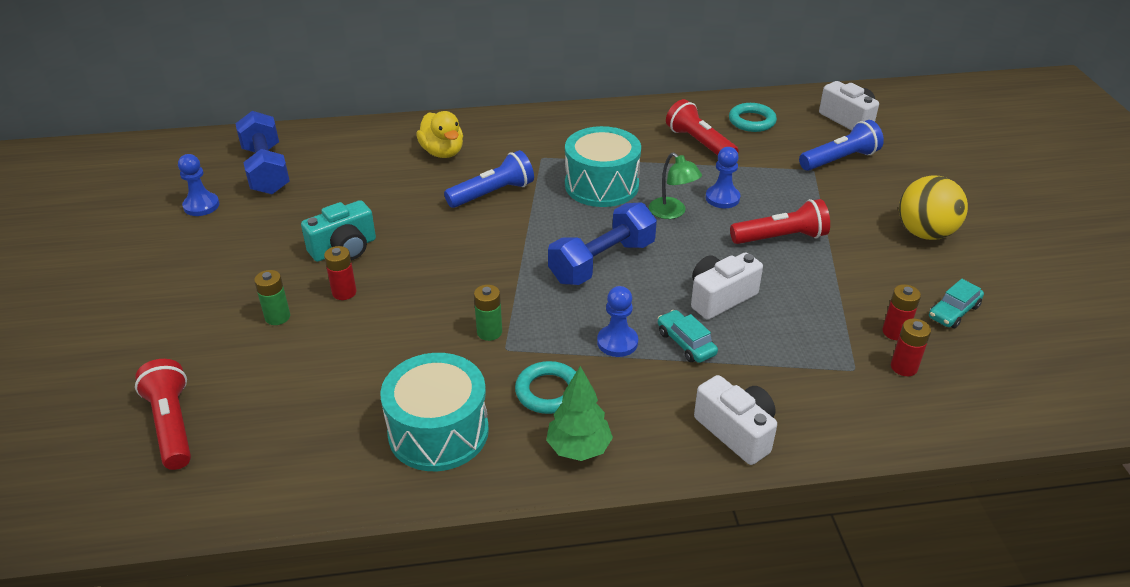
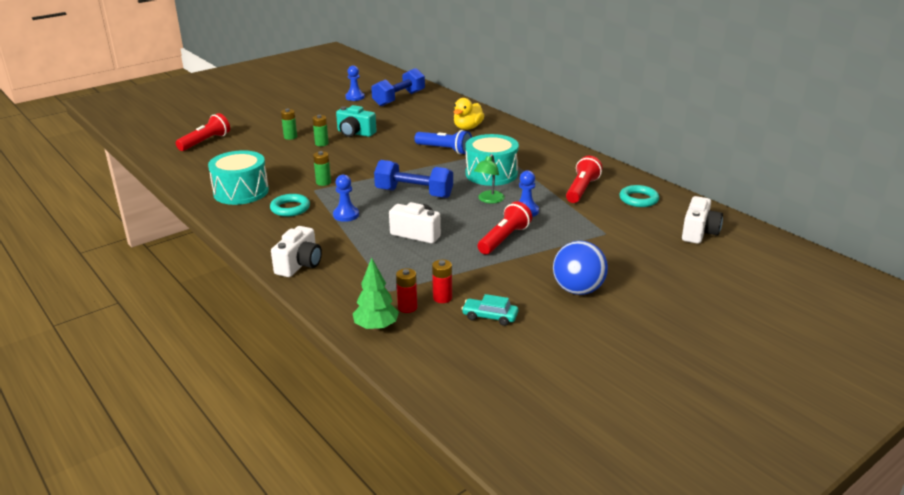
camera: 60 degrees right, 10 degrees down
red battery [324,246,357,300] -> green battery [312,115,329,146]
green tree [546,366,613,461] -> green tree moved to [353,257,399,331]
turquoise car [658,310,718,363] -> none
red flashlight [730,199,830,244] -> red flashlight turned 105 degrees counterclockwise [478,201,532,254]
blue flashlight [799,120,884,171] -> none
yellow ball [899,175,968,240] -> blue ball [553,241,608,295]

